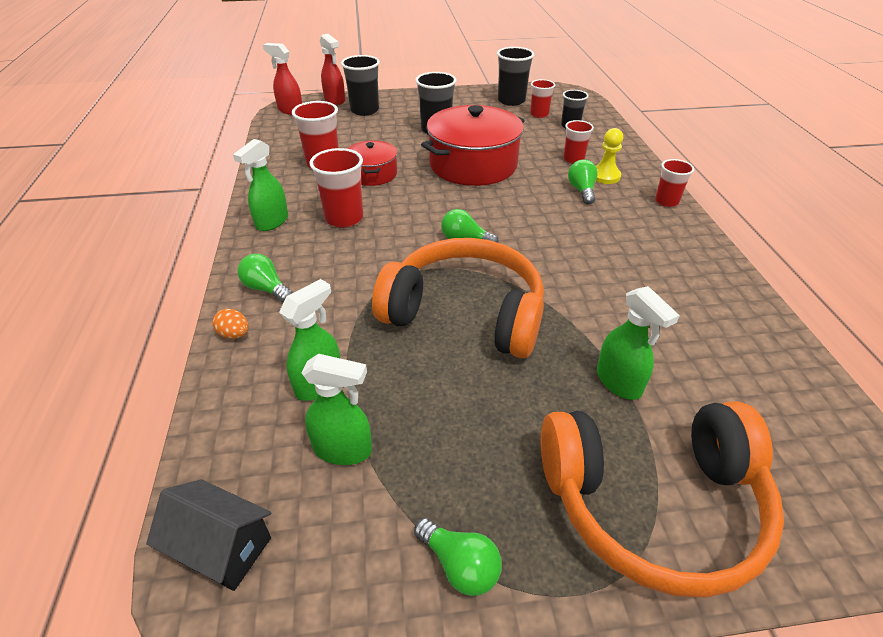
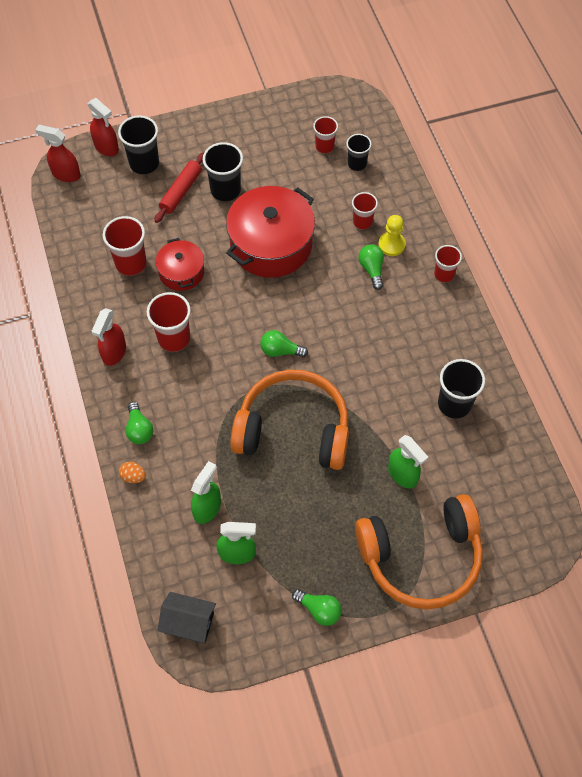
camera: 10 degrees left, 20 degrees up
green spray bottle [233,139,288,231] -> red spray bottle [92,308,126,366]
green light bulb [238,254,293,303] -> green light bulb turned 135 degrees counterclockwise [126,402,153,444]
black cup [497,47,534,106] -> black cup moved to [438,359,485,419]
none -> red rolling pin [154,152,204,223]

